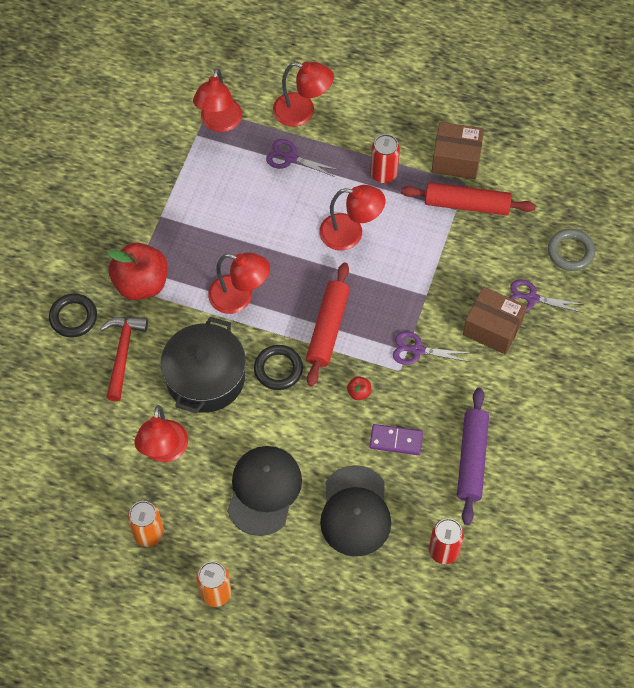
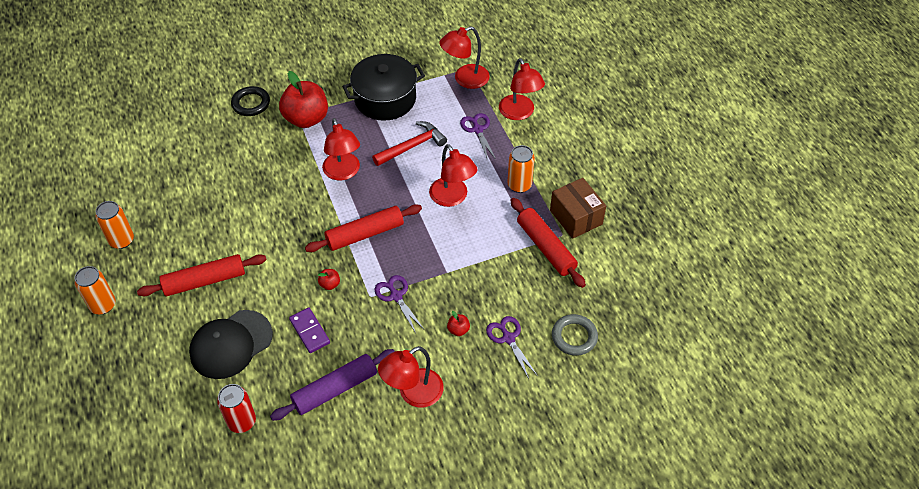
camera: 50 degrees right, 10 degrees down
red hammer [100,317,148,401] -> red hammer moved to [372,121,447,166]
red lamp [134,405,188,462] -> red lamp moved to [378,346,444,407]
black pot [160,317,246,413] -> black pot moved to [342,54,425,121]
black cap [227,446,302,536] -> red rolling pin [137,254,266,296]
black ring [254,345,303,390] -> none
red can [370,134,400,183] -> orange can [507,145,535,193]
brown box [463,287,527,354] -> red apple [447,311,470,336]

